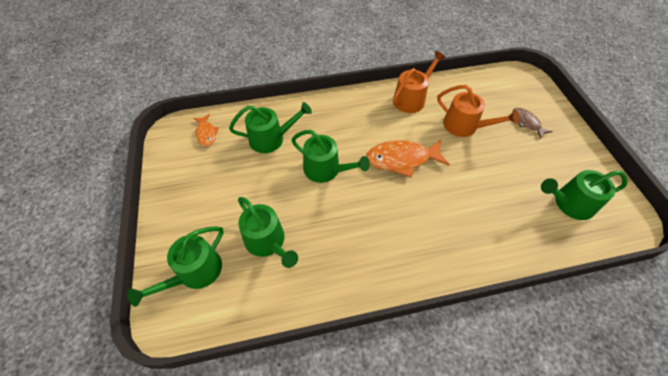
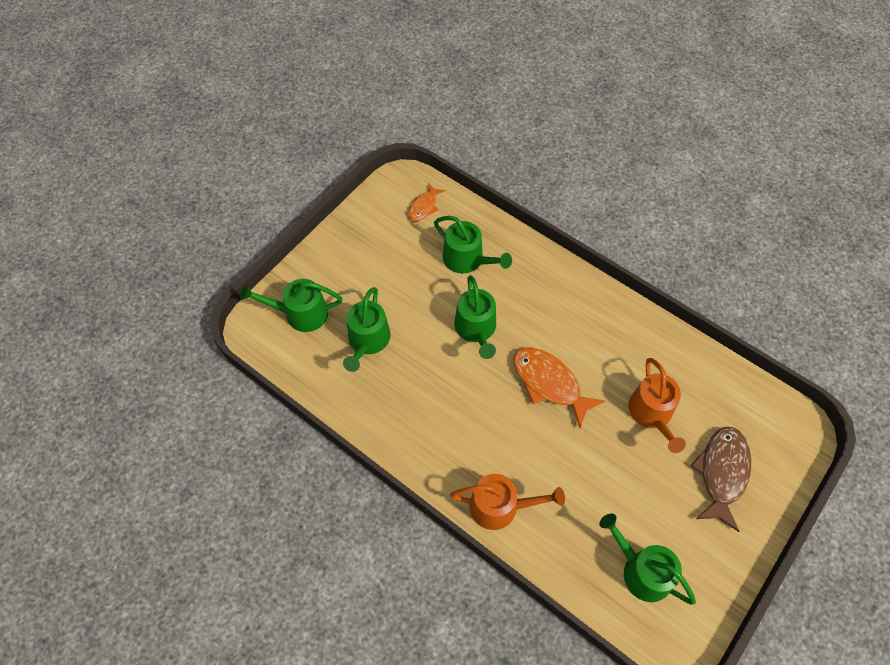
camera: 50 degrees right, 5 degrees up
orange watering can [393,51,446,113] -> orange watering can moved to [450,474,565,530]
brown fish [513,108,553,139] -> brown fish [690,427,751,532], size x1.79

